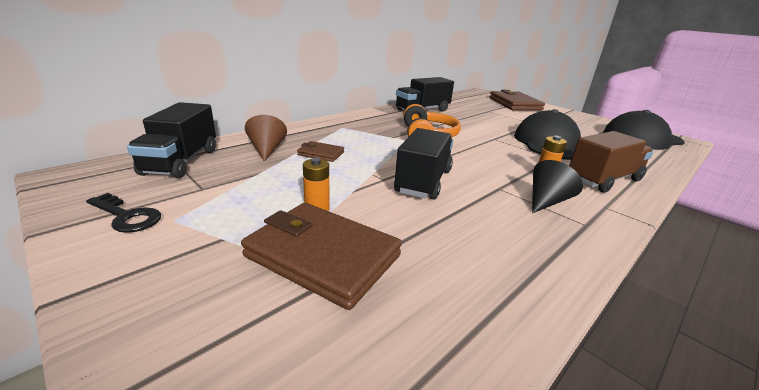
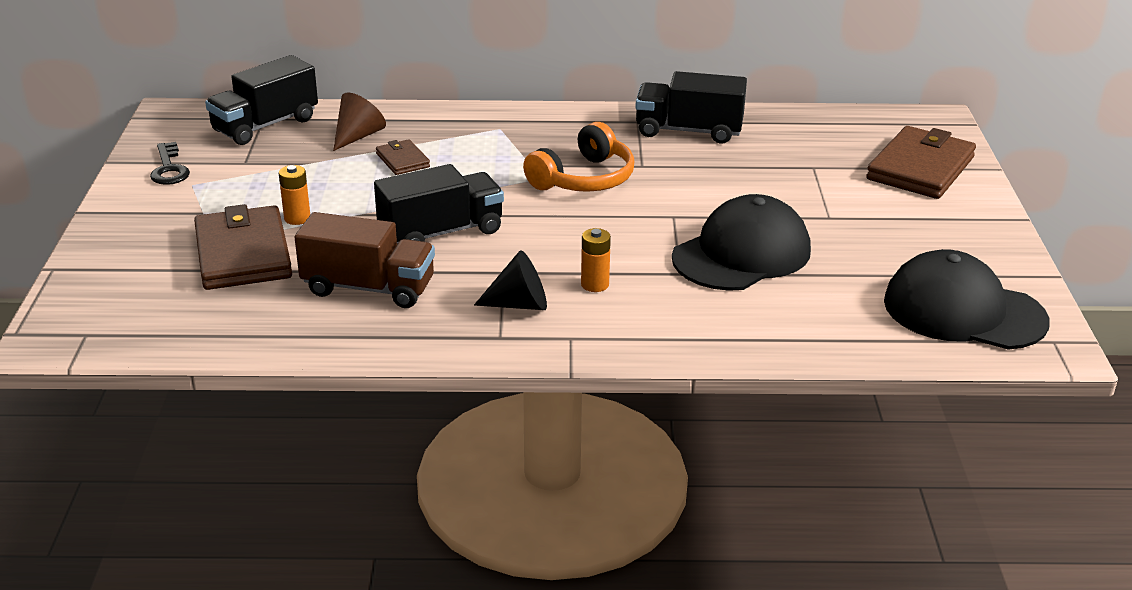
camera: 45 degrees right, 5 degrees up
brown truck [569,131,654,193] -> brown truck moved to [295,212,435,308]

